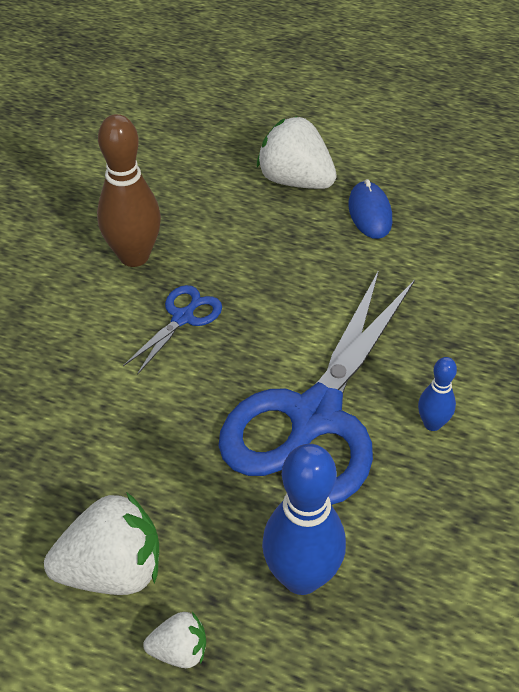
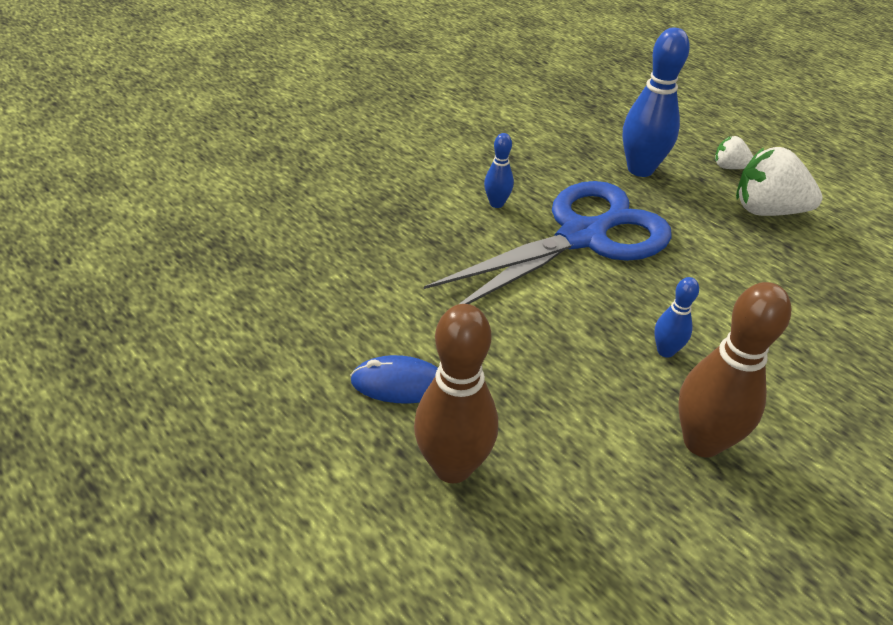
camera: 155 degrees left, 5 degrees down
blue scissors [123,285,222,375] -> blue bowling pin [654,277,699,358]
white strawberry [257,116,337,189] -> brown bowling pin [414,304,498,483]
blue mouse [348,179,392,239] -> blue mouse turned 75 degrees clockwise [350,355,438,404]

